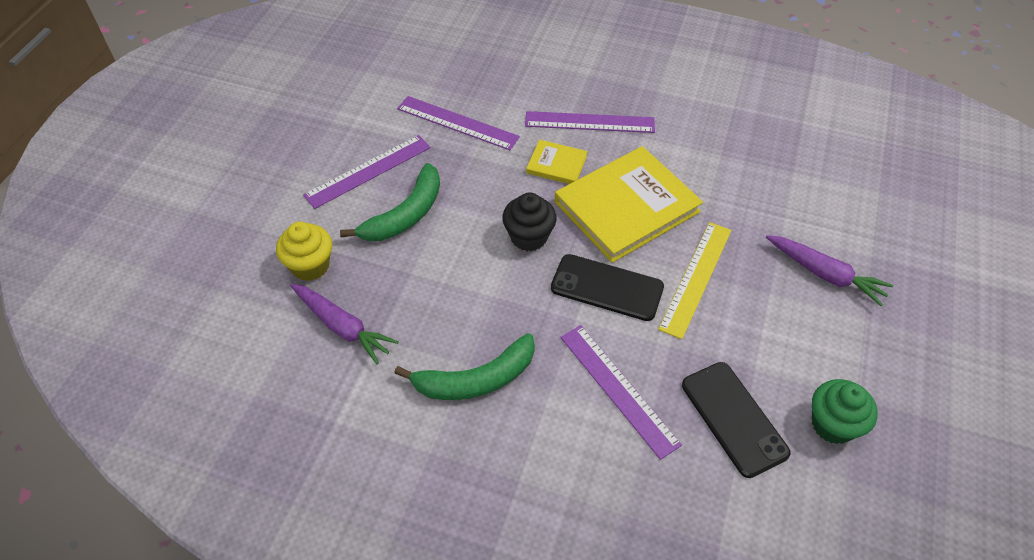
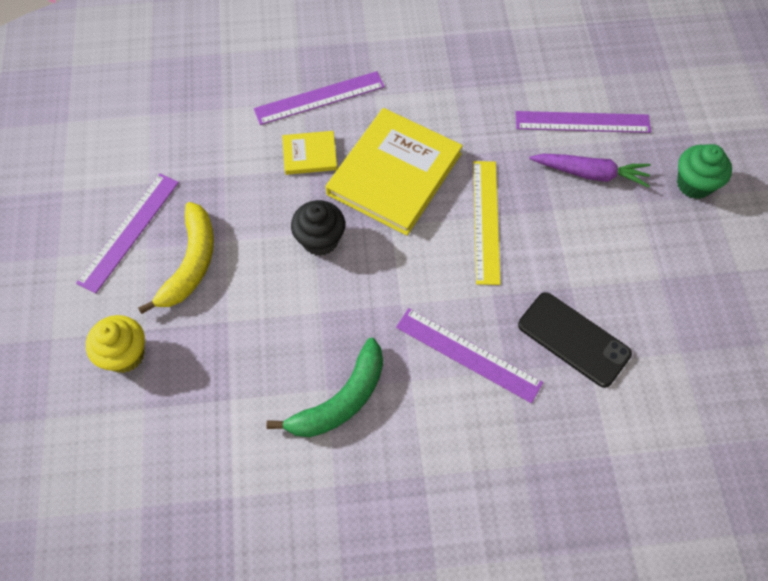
camera: 25 degrees left, 10 degrees up
purple carrot [290,284,399,364] -> none
green banana [340,163,440,241] -> yellow banana [138,202,214,314]
purple ruler [397,96,520,150] -> purple ruler moved to [516,111,651,133]
black phone [551,254,664,321] -> none
green cupcake [812,379,878,444] -> green cupcake moved to [677,144,732,199]

